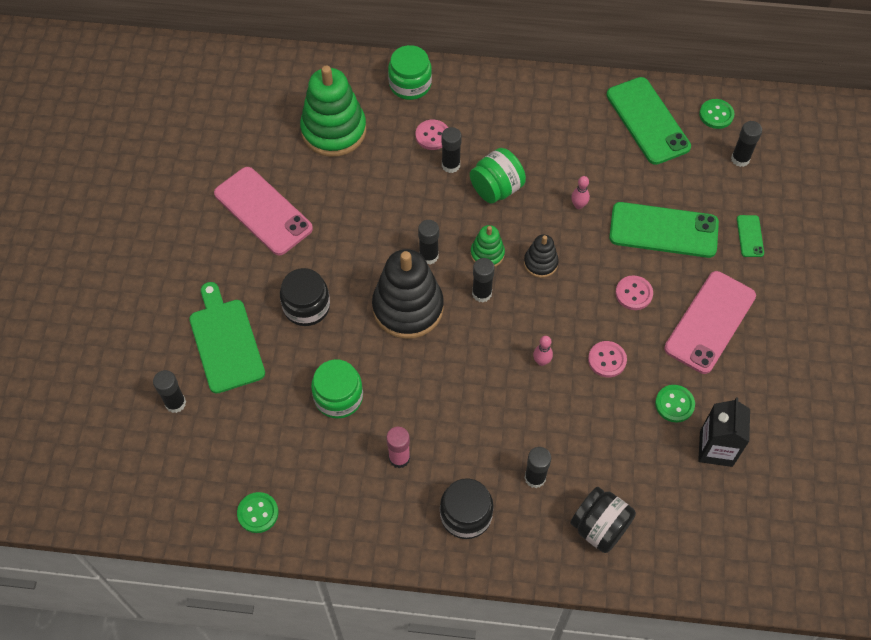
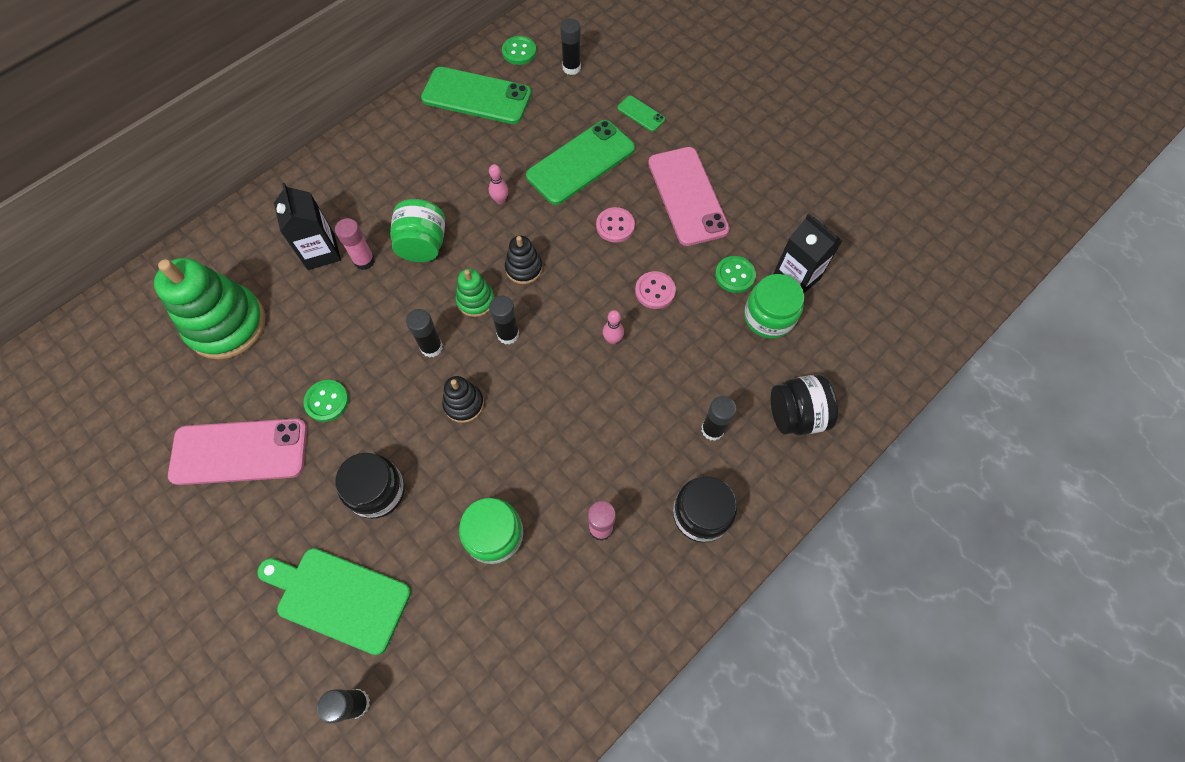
camera: 50 degrees left, 5 degrees up
green button [237,492,278,533] -> green button moved to [304,380,349,422]
black stacking toy [372,249,444,339] -> black stacking toy [442,376,484,423], size x0.49
green jar [388,45,432,100] -> green jar moved to [744,274,804,339]
pink button [415,119,448,150] -> black carton [274,183,341,270]
black glue stick [441,127,462,173] -> pink glue stick [335,218,375,270]

